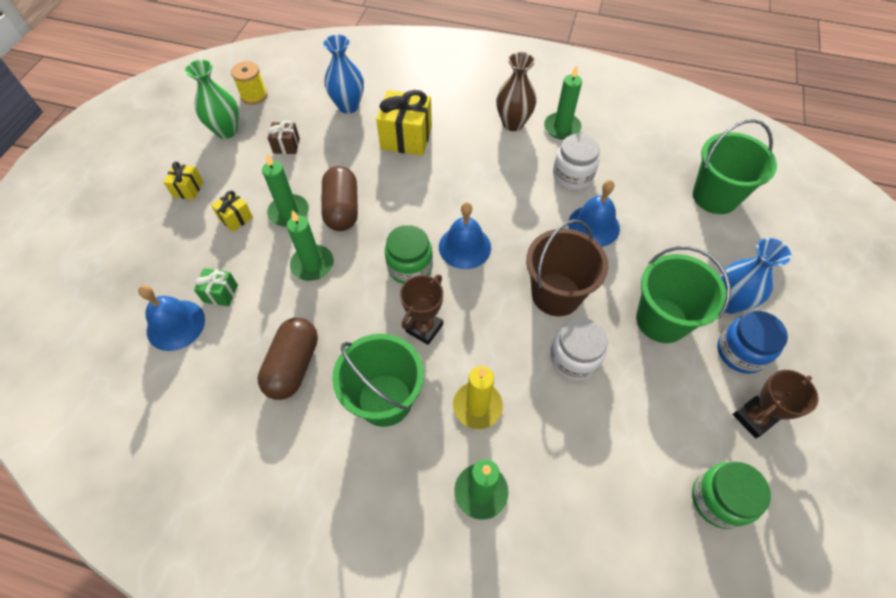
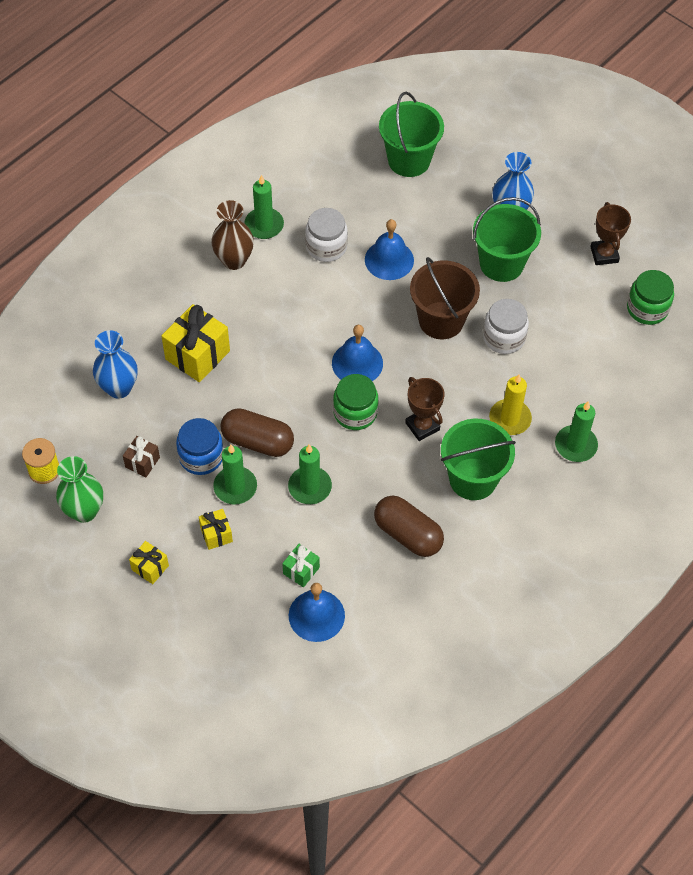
camera: 65 degrees left, 0 degrees up
blue jar [717,311,788,374] -> blue jar moved to [176,418,223,475]

